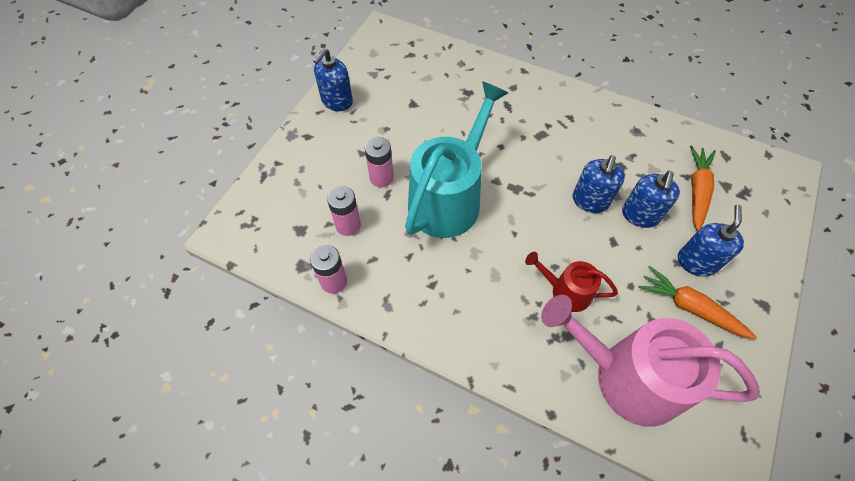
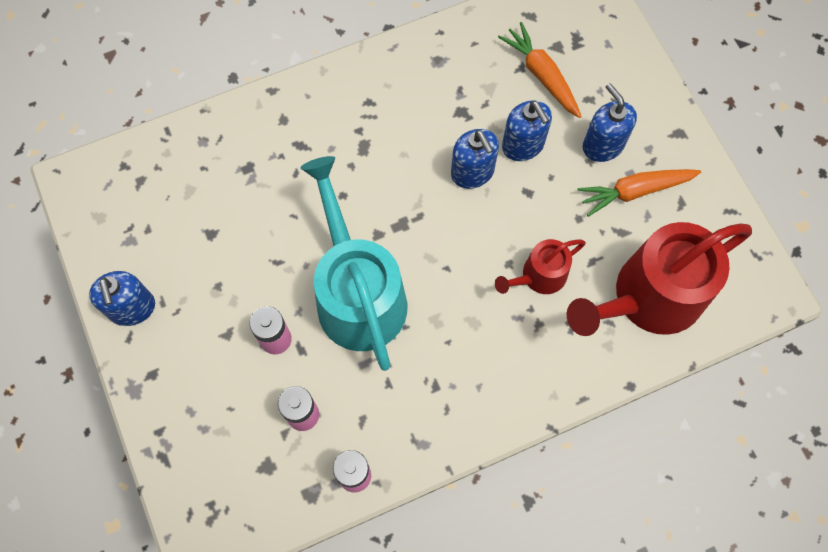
camera: 50 degrees left, 10 degrees up
pink watering can [541,295,759,427] -> red watering can [567,222,752,336]

